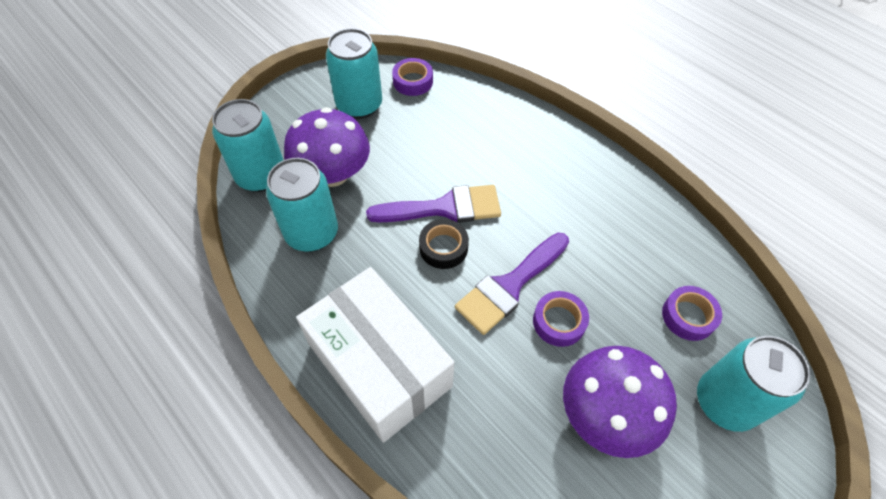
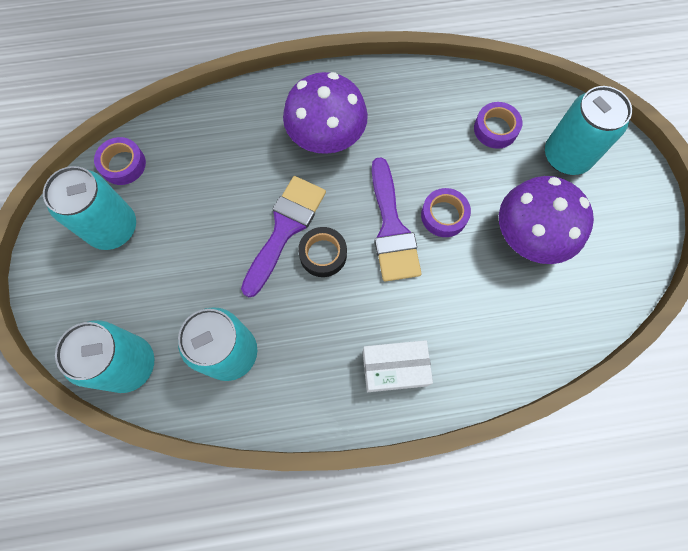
camera: 55 degrees left, 15 degrees up
purple mushroom [284,107,370,187] -> purple mushroom moved to [283,72,368,154]
white box [296,267,455,443] -> white box [363,340,433,392], size x0.52

